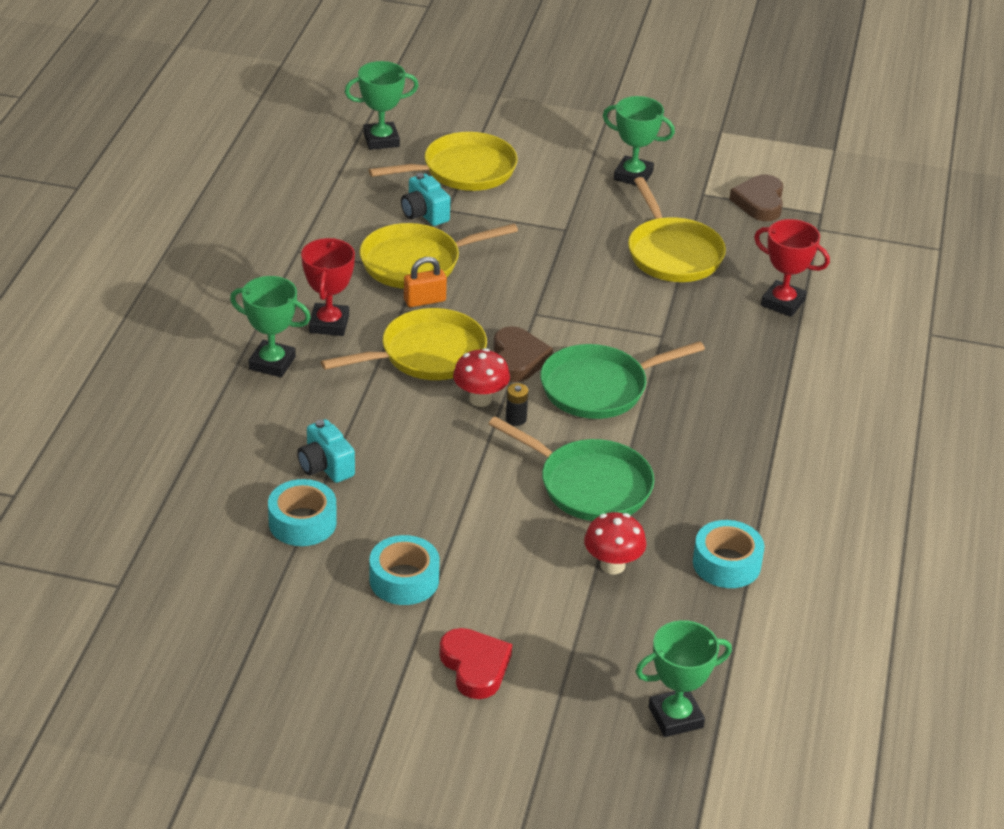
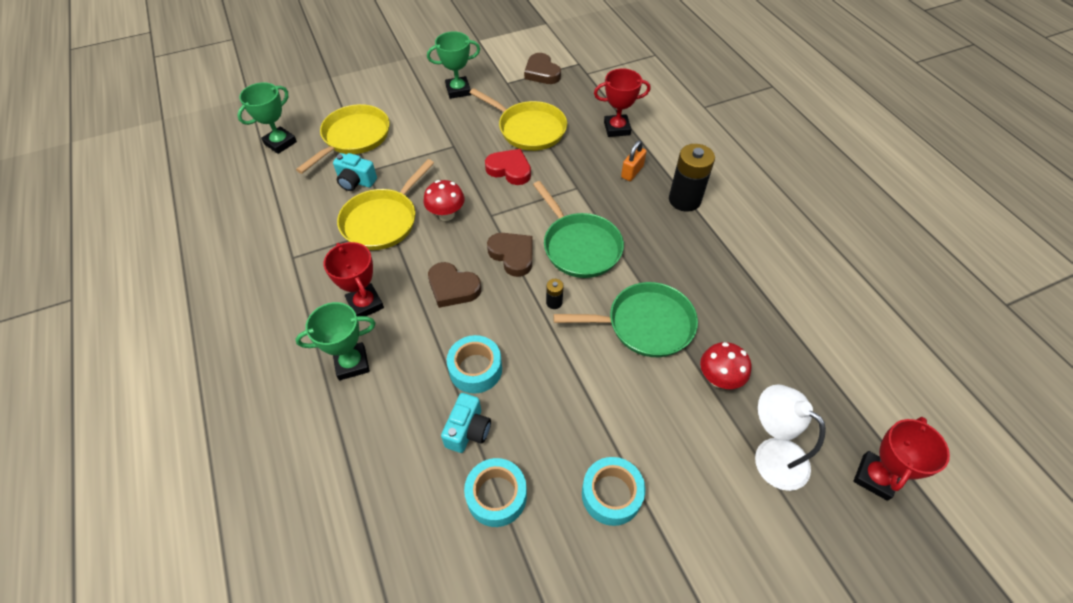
camera: 35 degrees left, 15 degrees up
turquoise camera [297,419,355,483] -> turquoise camera turned 90 degrees counterclockwise [441,393,491,453]
yellow pan [321,308,487,380] -> brown heart [428,262,481,308]
orange padlock [404,257,447,307] -> orange padlock moved to [621,140,647,181]
red heart [439,628,512,699] -> red heart moved to [485,149,531,185]
red mushroom [453,348,510,407] -> red mushroom moved to [424,180,465,221]
green pan [540,341,705,419] -> green pan turned 60 degrees counterclockwise [533,181,624,278]
green trophy [635,620,732,737] -> red trophy [853,417,950,501]
turquoise tape [693,520,764,588] -> turquoise tape moved to [447,335,502,394]
none -> black battery [669,144,715,212]
none -> white lamp [755,384,826,491]

